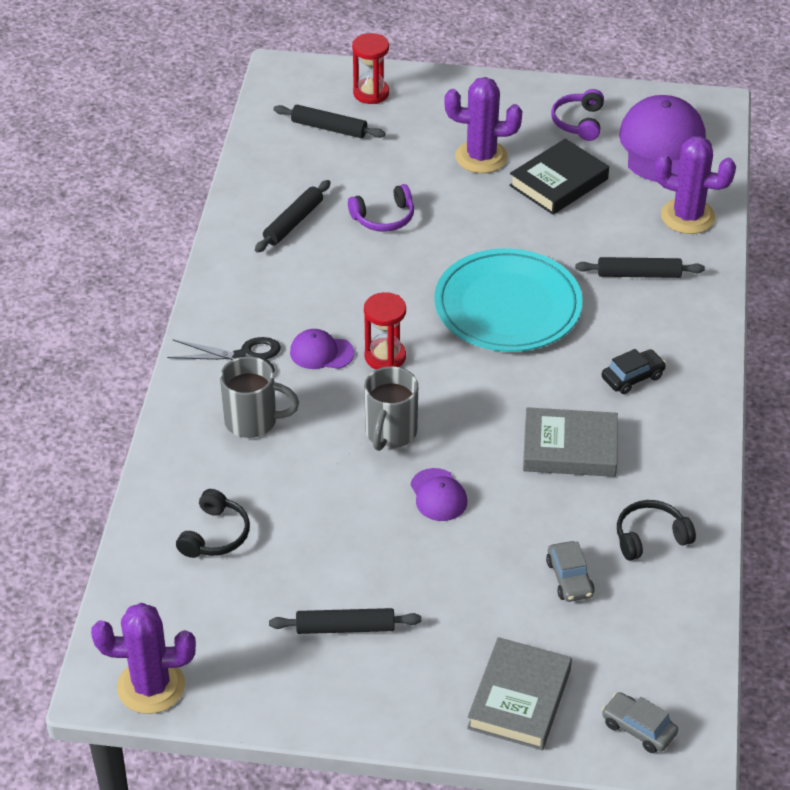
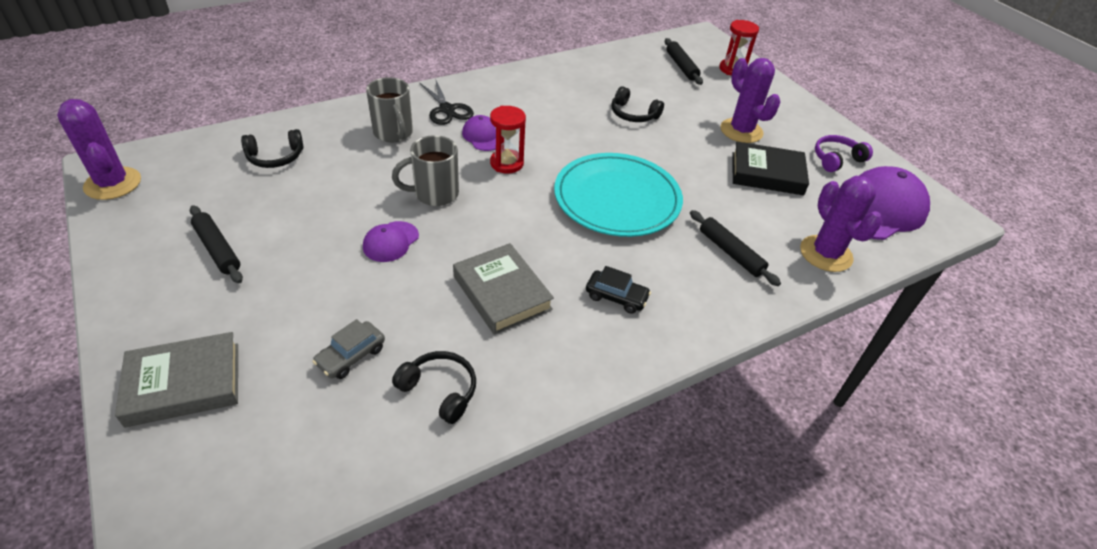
camera: 50 degrees right, 0 degrees up
black rolling pin [255,180,331,253] -> none
purple headphones [348,184,414,231] -> black headphones [611,86,664,122]
grey car [602,692,678,753] -> none

